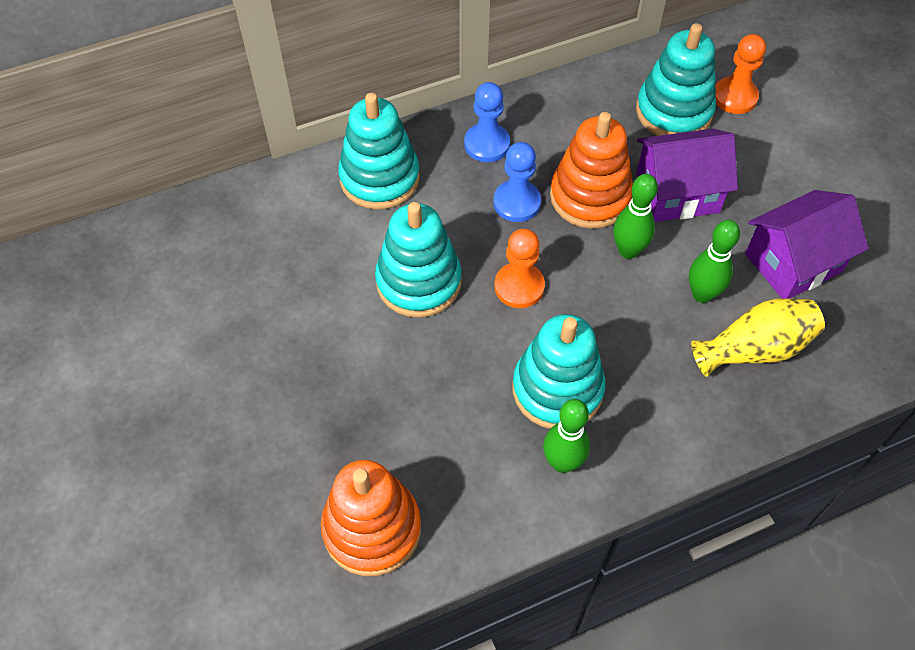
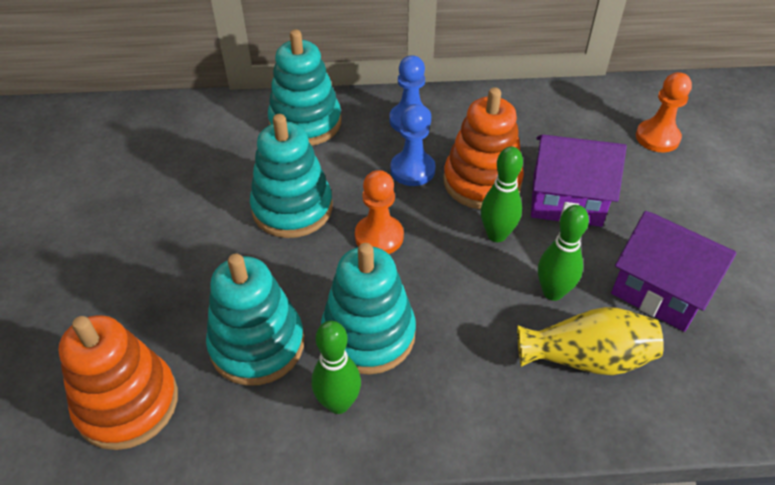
camera: 20 degrees right, 10 degrees down
turquoise stacking toy [636,23,716,136] -> turquoise stacking toy moved to [206,253,304,386]
purple house [745,190,868,299] -> purple house turned 45 degrees clockwise [611,211,736,332]

